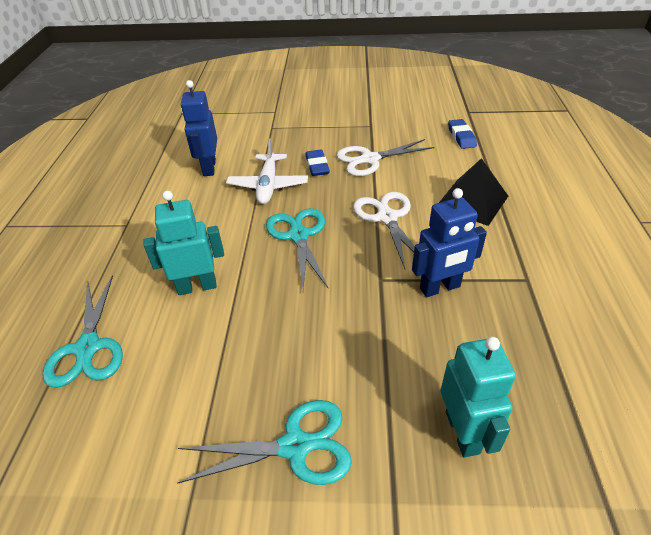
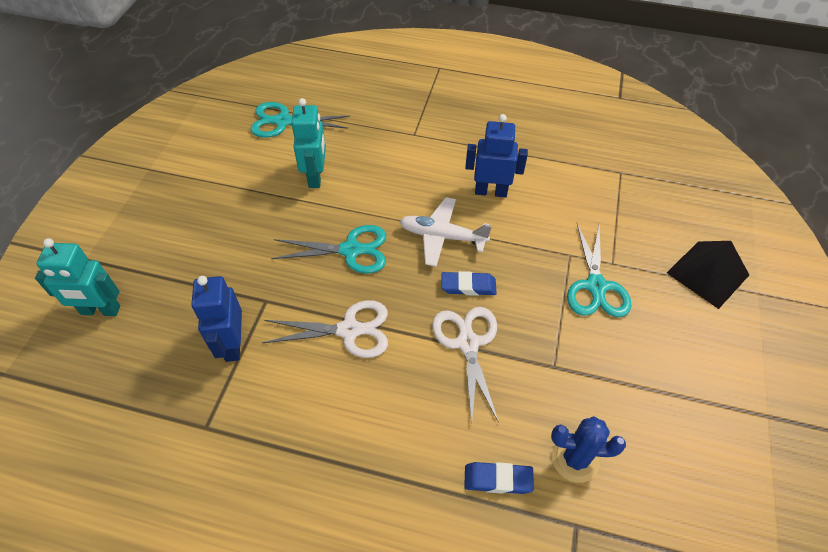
camera: 100 degrees right, 10 degrees up
turquoise scissors [177,400,352,485] -> turquoise scissors moved to [567,223,631,317]
black pyramid [439,158,508,226] -> black pyramid moved to [667,241,749,309]
none -> blue cactus [551,416,626,483]

